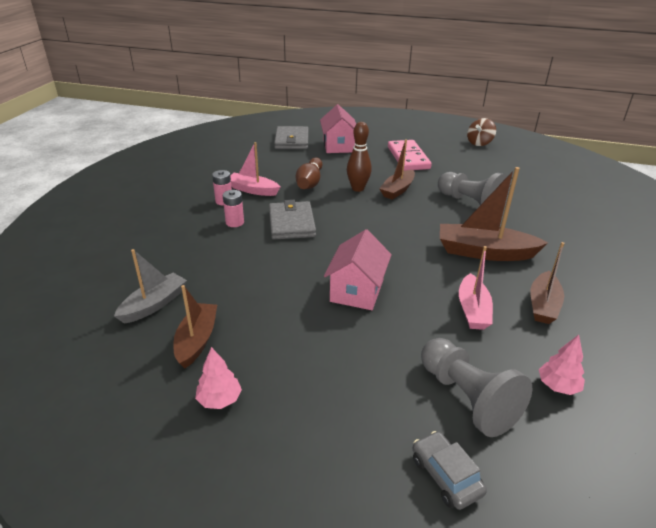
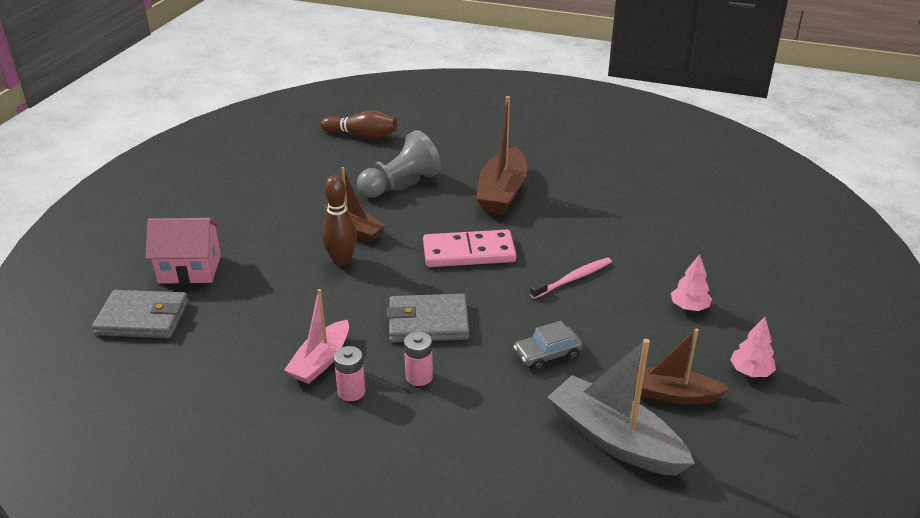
camera: 85 degrees left, 0 degrees up
grey boat [114,249,187,324] -> grey boat [547,339,695,476], size x1.53
brown bowling pin [295,157,322,189] -> brown bowling pin moved to [320,110,397,139]
pink house [324,229,392,310] -> pink toothbrush [530,257,612,299]
pink domino [388,140,432,171] -> pink domino moved to [423,230,516,267]
grey car [413,431,487,510] -> grey car moved to [513,321,583,370]
grey pawn [421,338,532,437] -> none
pink boat [459,246,493,330] -> none
brown spinning top [467,118,496,146] -> none
brown boat [530,242,565,324] -> none
pink tree [539,335,585,395] -> pink tree moved to [671,254,712,311]

